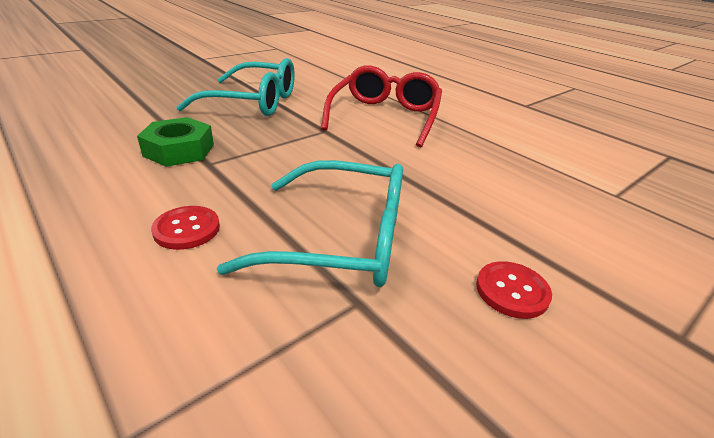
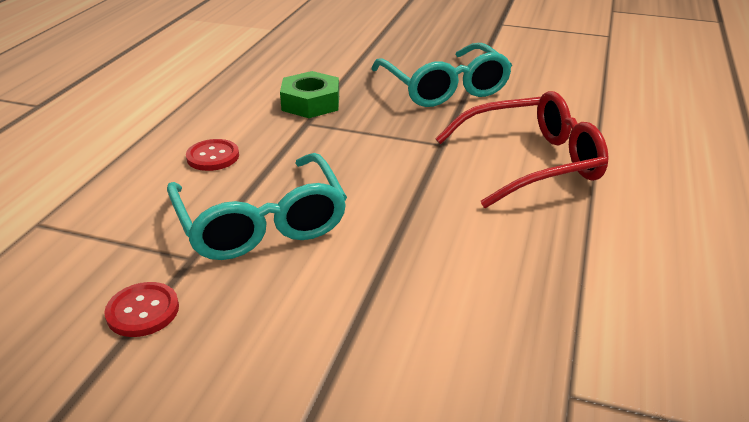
camera: 60 degrees right, 0 degrees up
red button [476,261,552,319] -> red button moved to [104,282,179,337]

